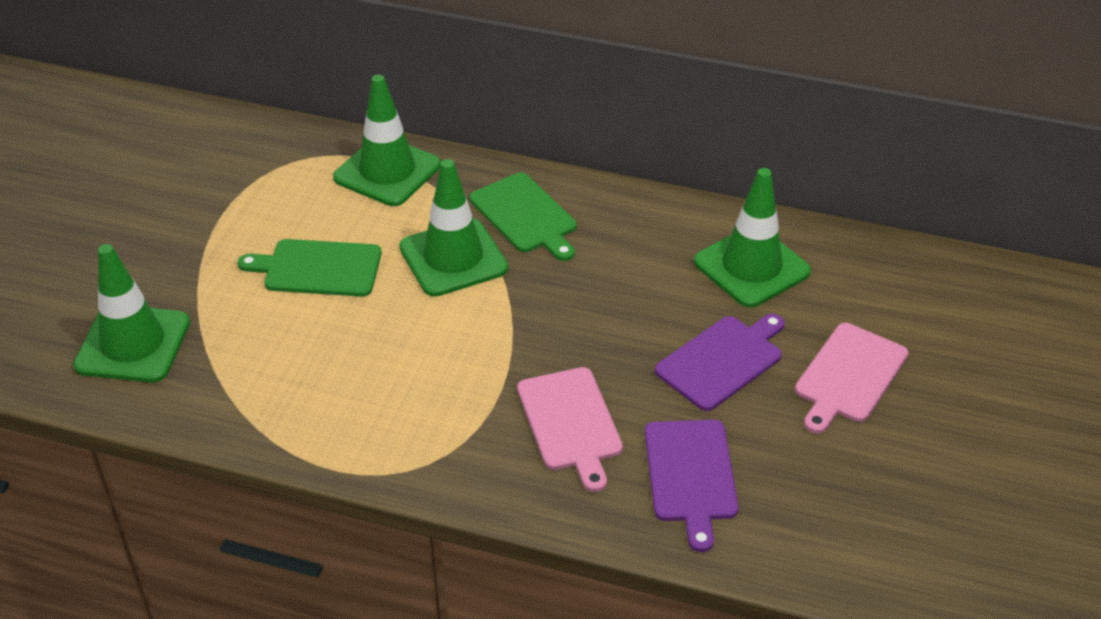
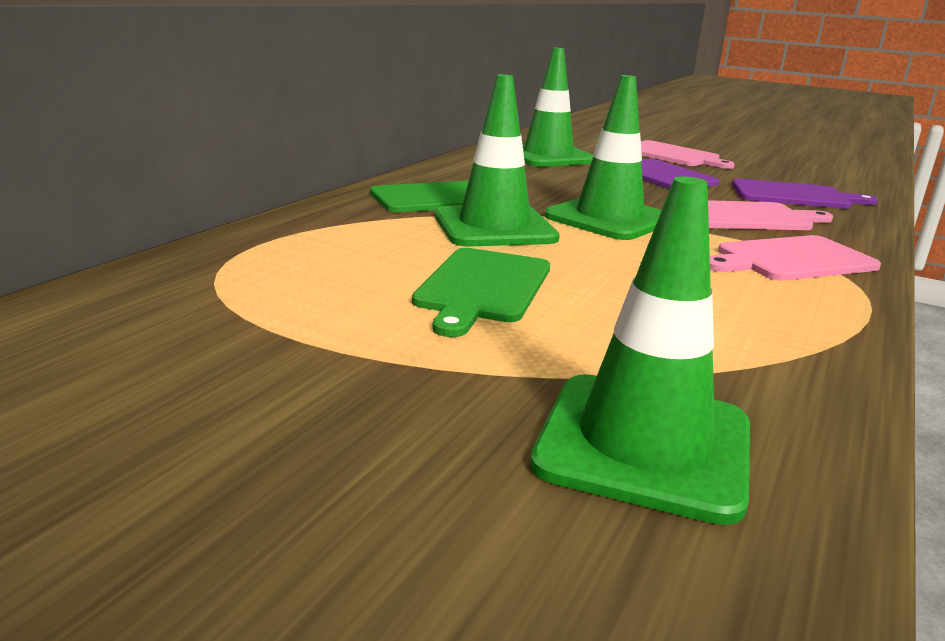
camera: 80 degrees left, 20 degrees down
green traffic cone [333,75,441,206] -> green traffic cone moved to [545,75,661,240]
none -> pink cutting board [710,235,881,281]

